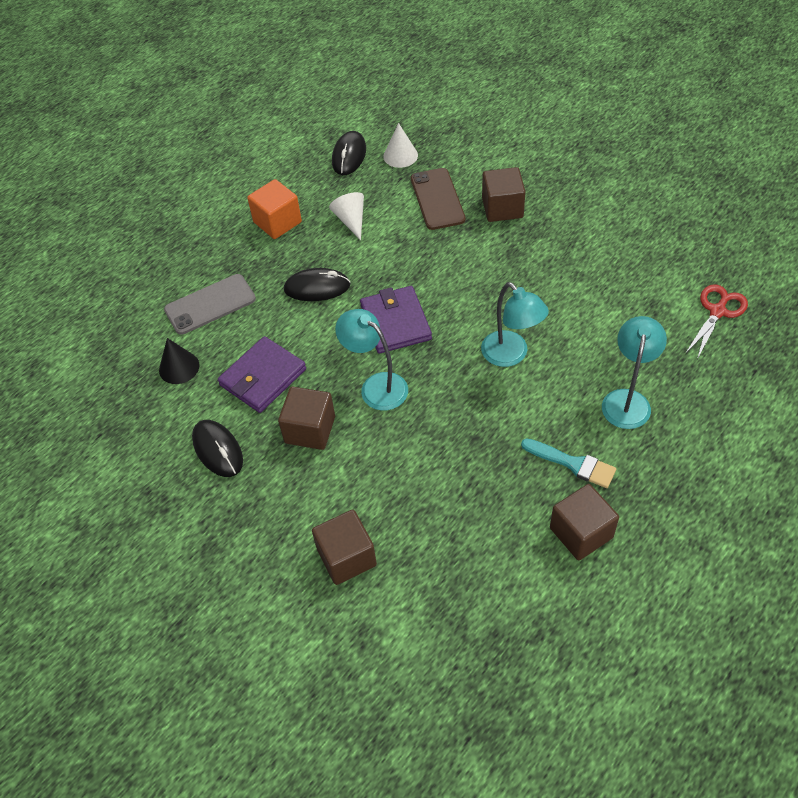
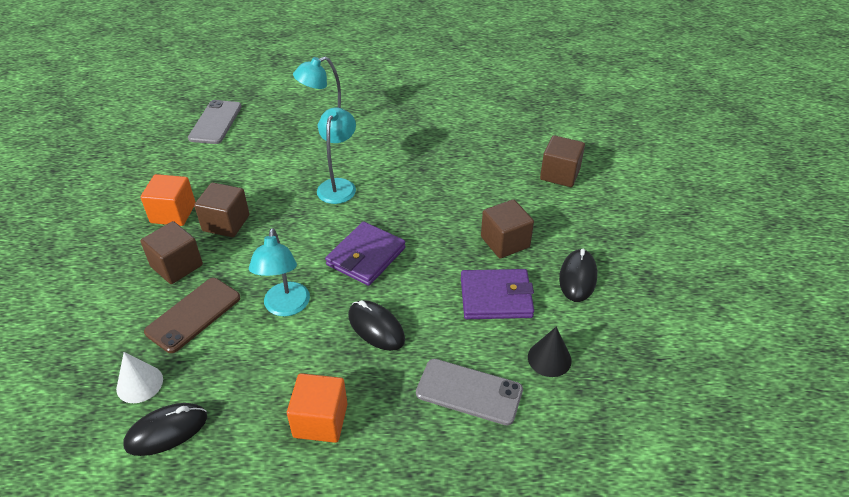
camera: 135 degrees left, 10 degrees down
white cone [329,192,364,240] -> none
turquoise lamp [335,309,408,410] -> turquoise lamp moved to [249,228,310,316]
turquoise brush [521,438,616,488] -> none
brown cube [550,484,619,560] -> brown cube moved to [194,182,250,237]
red scissors [685,284,748,359] -> grey phone [188,100,242,144]
none -> orange cube [140,174,195,226]

